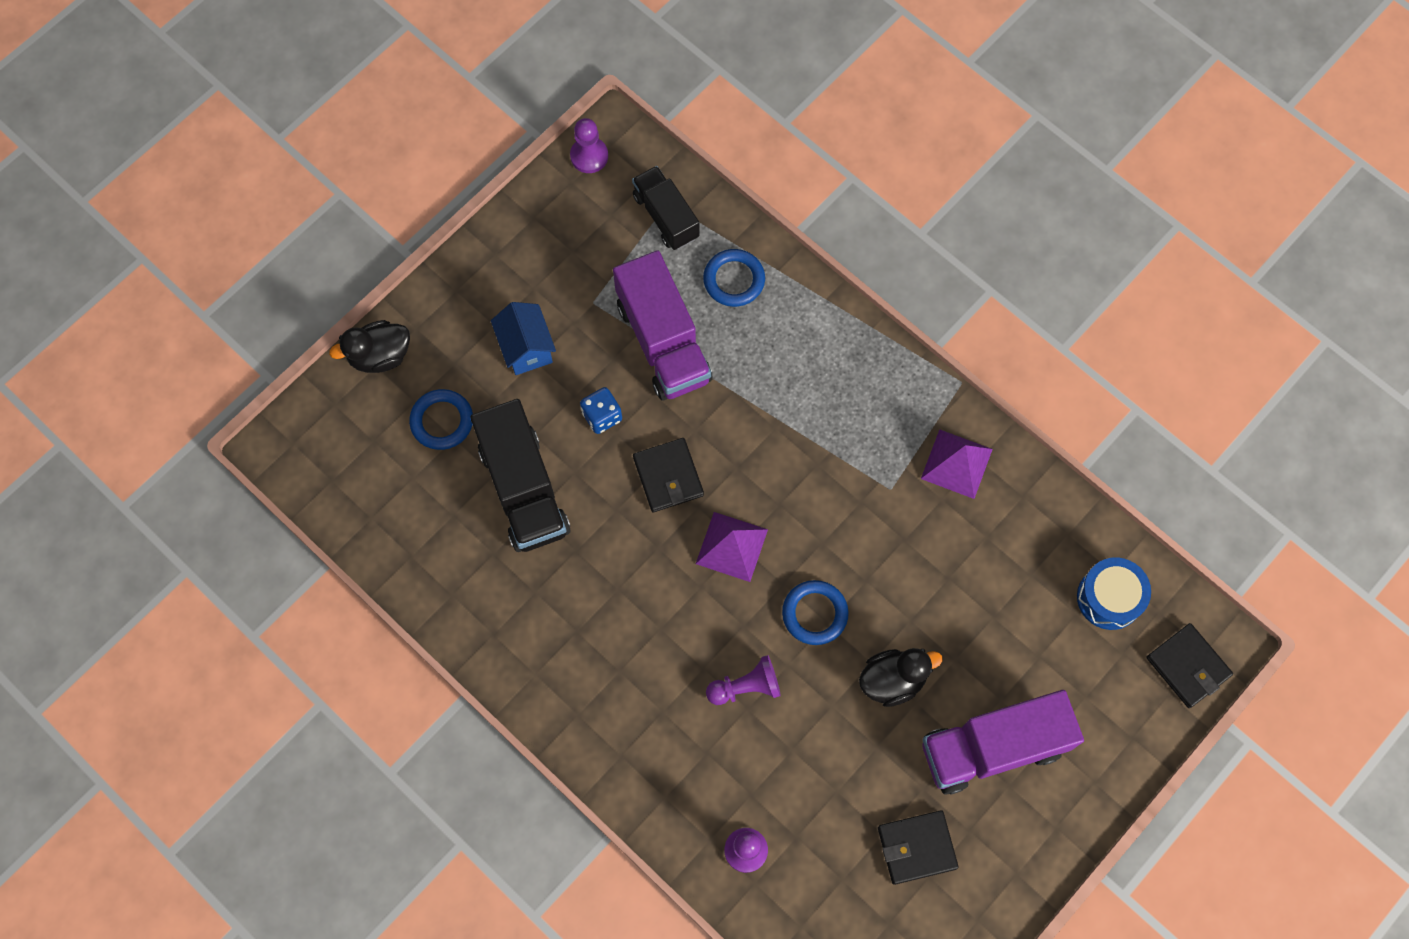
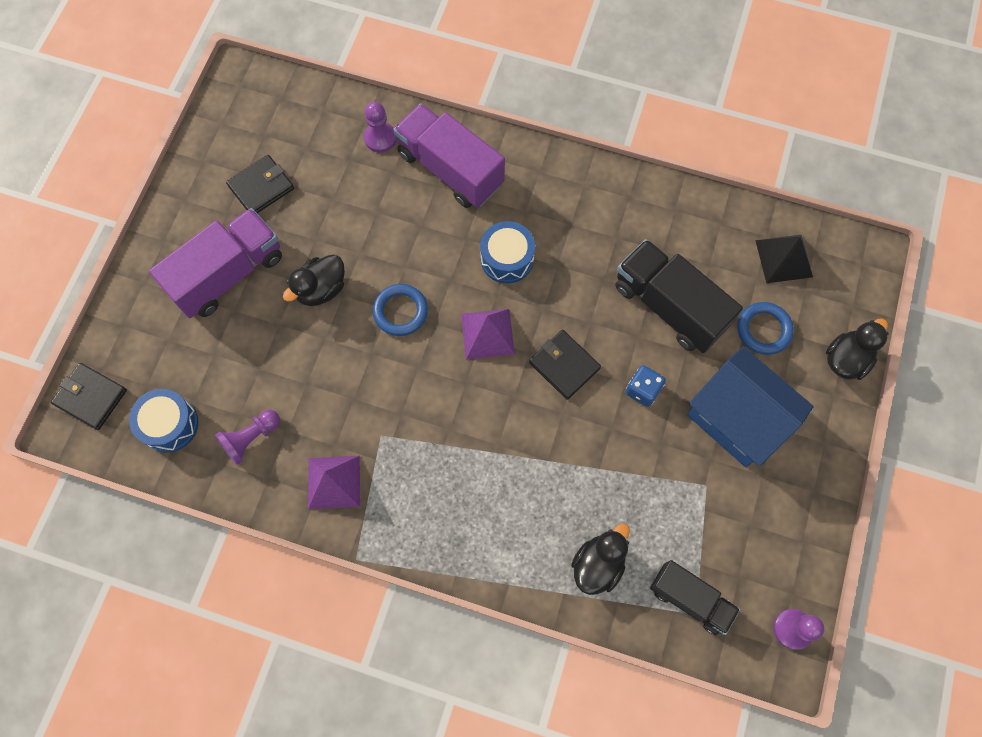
camera: 155 degrees right, 0 degrees up
blue house [491,302,556,375] -> blue house [687,347,814,467], size x1.76
purple truck [613,250,713,401] -> purple truck moved to [393,103,505,208]
blue ring [703,249,765,307] -> black duck [571,523,630,595]
purple pawn [706,655,781,705] -> purple pawn moved to [215,410,280,465]
none -> blue drum [480,221,535,284]
none -> black pyramid [755,235,813,283]

